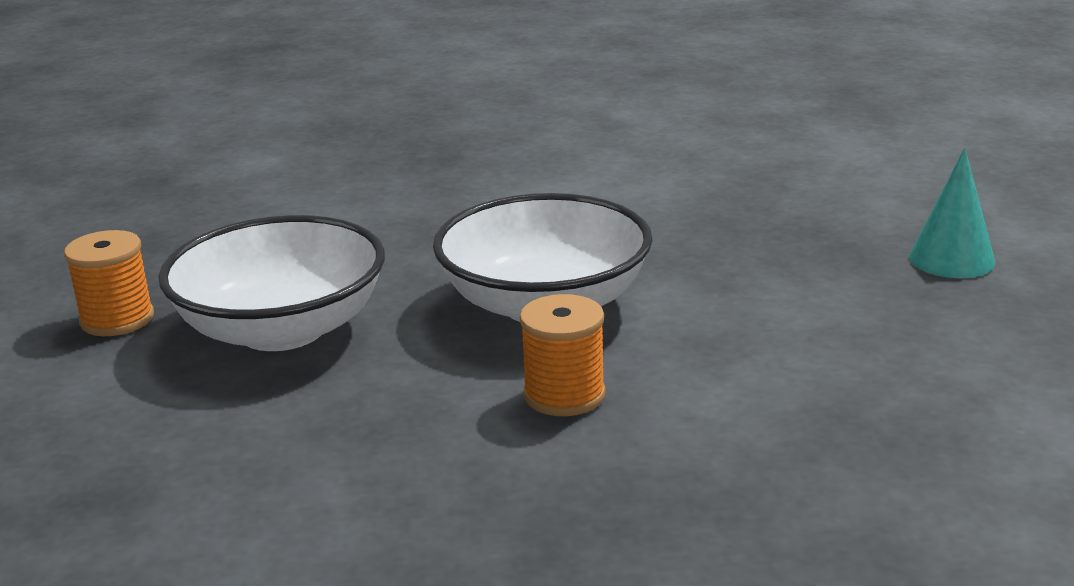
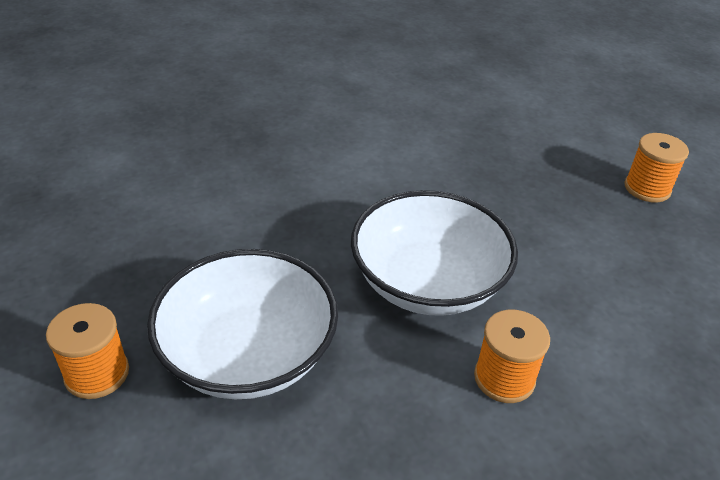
camera: 25 degrees left, 15 degrees up
turquoise cone [909,148,995,278] -> orange spool [625,133,689,202]

